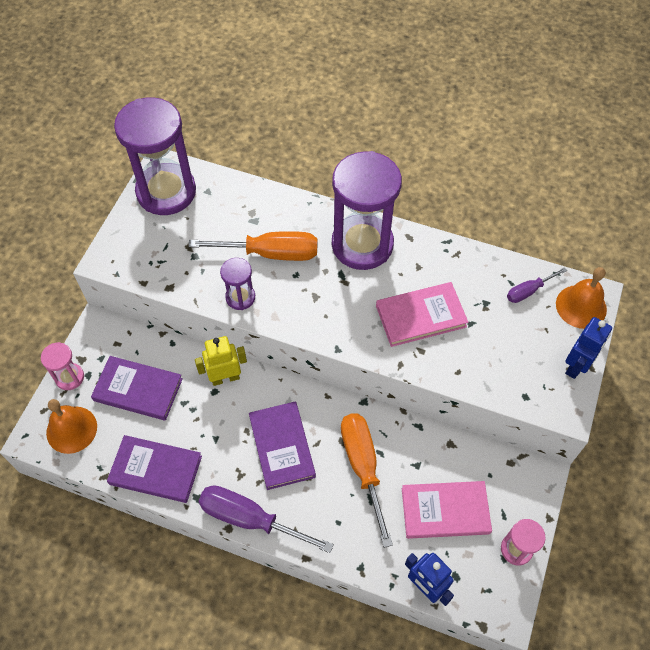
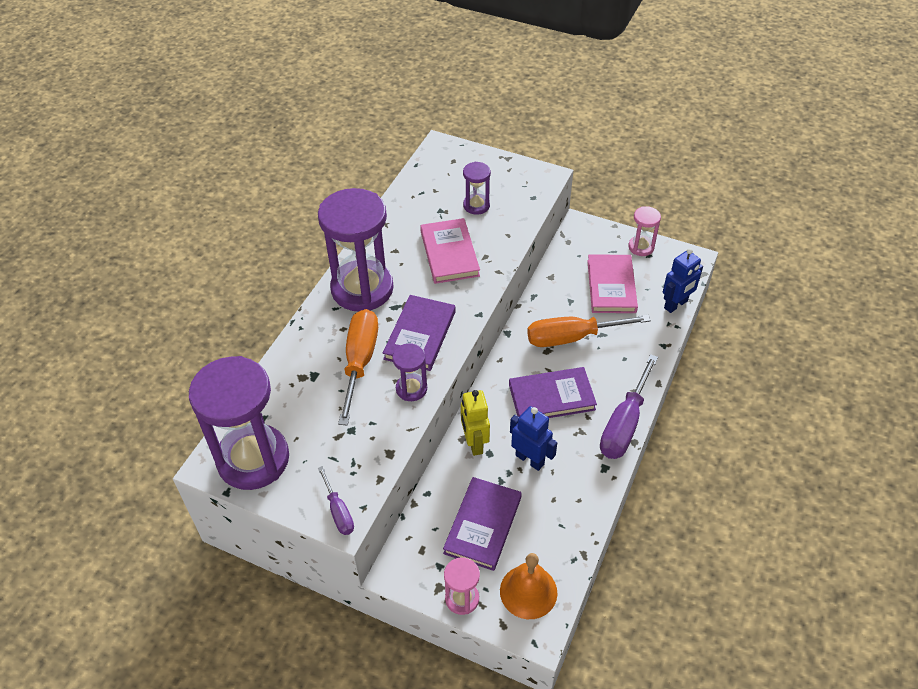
camera: 85 degrees left, 10 degrees down
purple book [107,435,202,503] -> purple book moved to [383,295,455,371]
purple screwdriver [507,267,567,303] -> purple screwdriver moved to [318,466,354,535]
orange bell [556,267,607,329] -> none
blue robot [565,317,612,379] -> blue robot moved to [510,406,557,471]
none -> purple hourglass [463,162,491,215]

